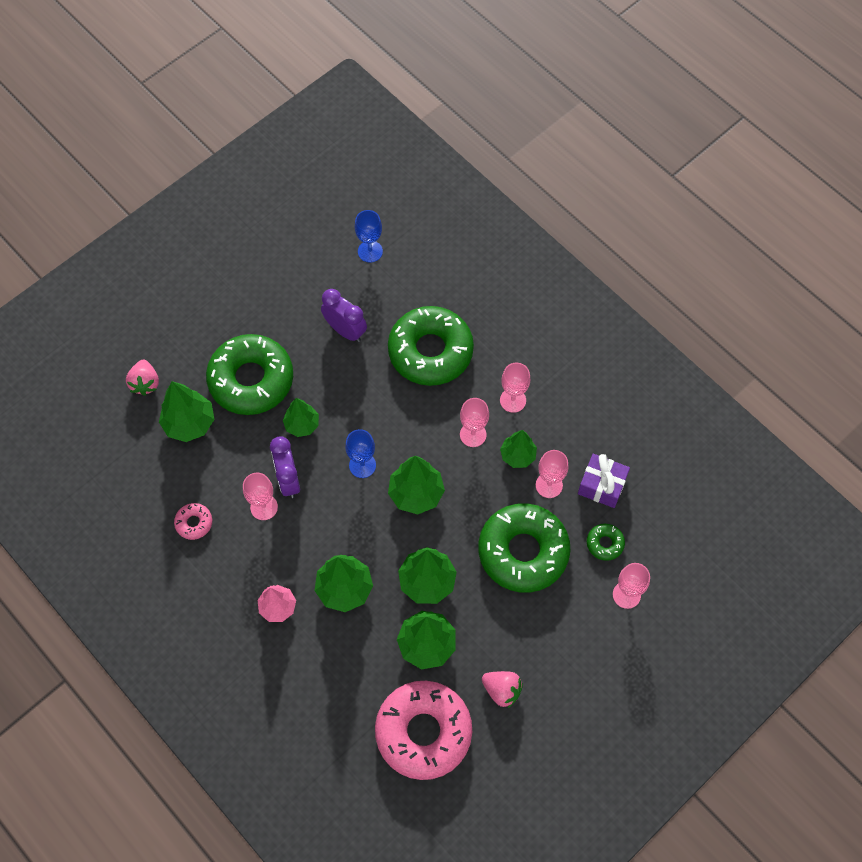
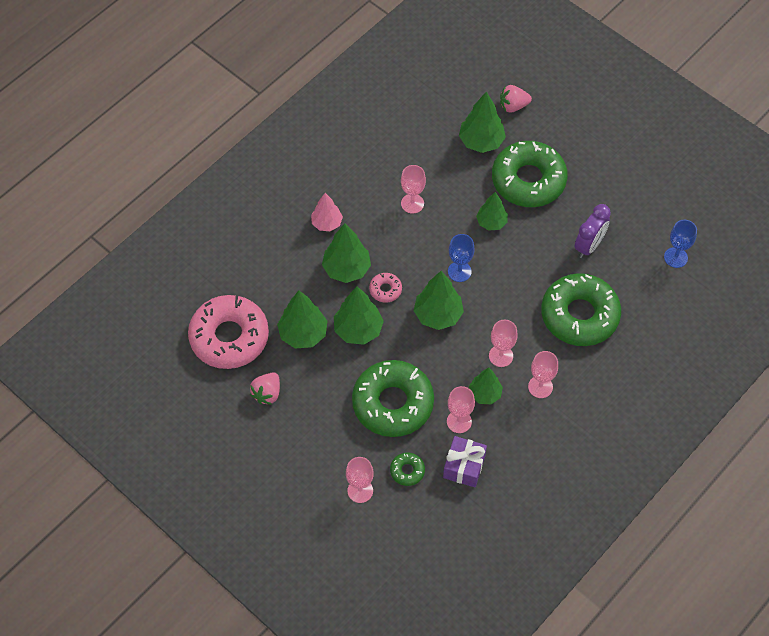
camera: 85 degrees right, 5 degrees down
pink donut [174,503,212,540] -> pink donut moved to [369,273,402,303]
purple clock [270,436,300,498] -> none

